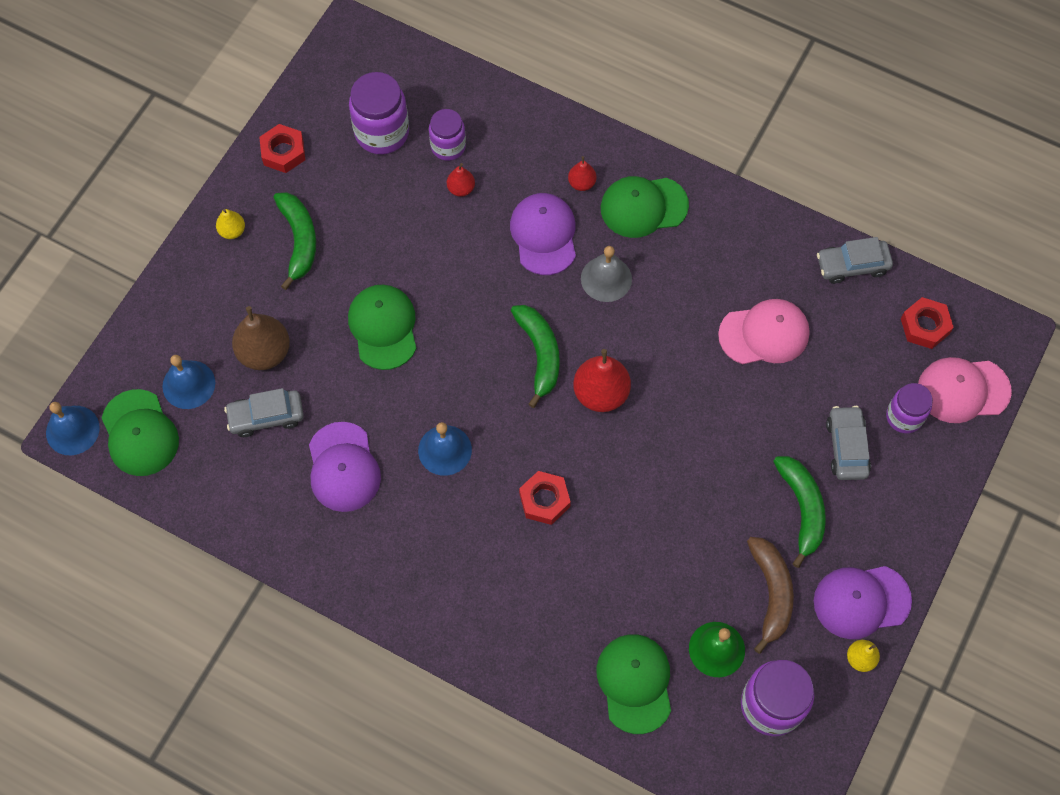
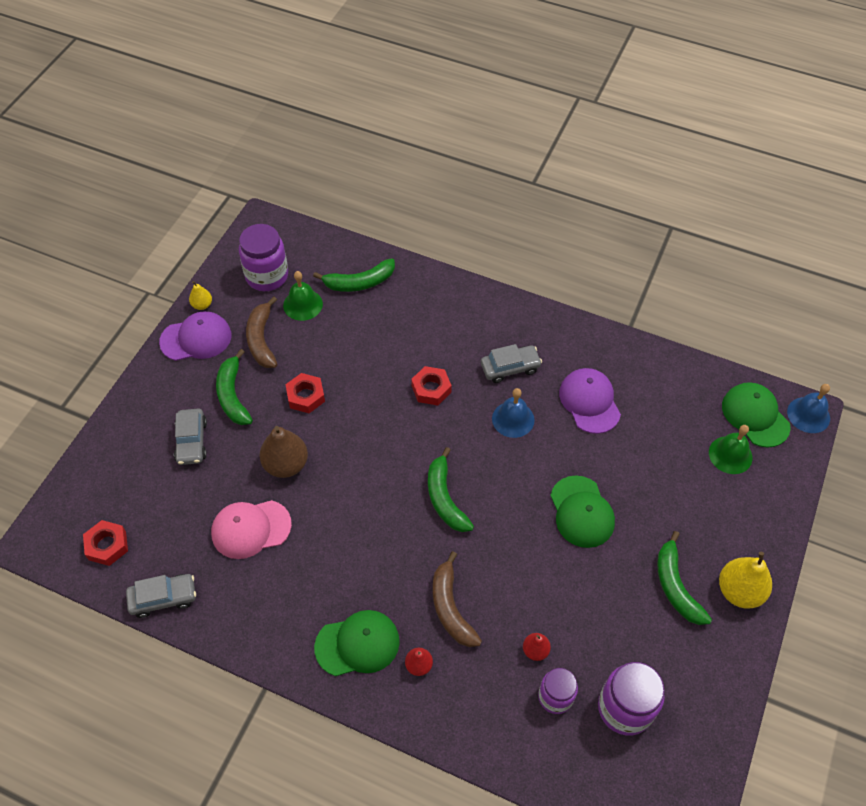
camera: 175 degrees right, 10 degrees down
blue bell [162,355,215,409] -> green bell [709,425,752,474]
yellow pear [216,209,245,239] -> yellow pear [719,552,772,608], size x1.90
grey car [224,388,304,437] -> grey car moved to [481,344,542,383]
brown pear [232,306,290,370] -> brown pear moved to [260,426,308,478]
red nut [259,124,305,173] -> red nut moved to [285,373,325,413]
purple cap [510,193,576,275] -> brown banana [433,551,482,647]
red pear [573,349,631,412] -> none
grey bell [581,246,632,302] -> none
green cap [597,634,671,734] -> green banana [313,258,395,292]
purple jar [886,383,933,433] -> none
pink cap [918,357,1012,423] -> none

